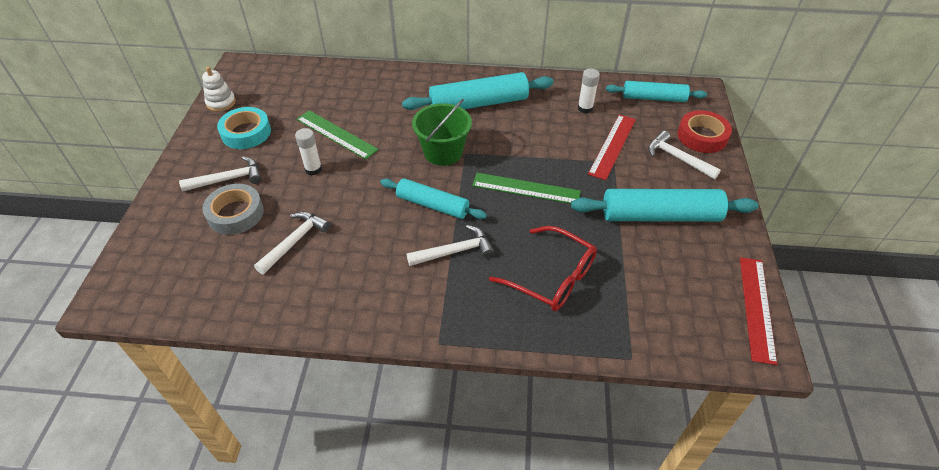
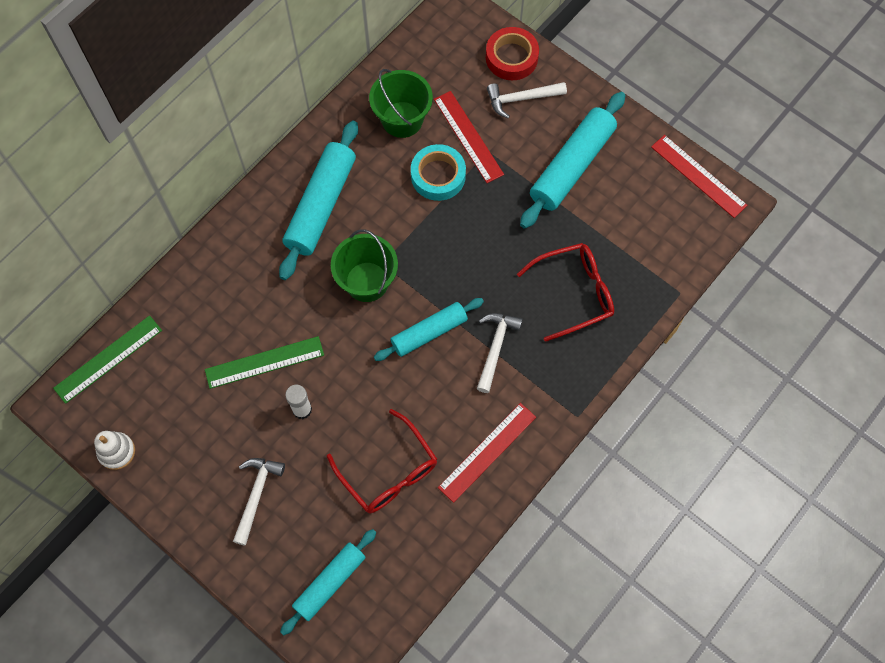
camera: 55 degrees left, 20 degrees up
grey tape [202,184,264,235] -> none
turquoise tape [217,107,271,149] -> turquoise tape moved to [411,144,466,201]
white hammer [254,211,330,275] -> red glasses [327,409,437,513]
green ruler [472,173,581,204] -> green ruler moved to [53,315,162,404]
white glue stick [578,68,600,113] -> green bucket [369,69,433,138]
turquoise rolling pin [606,81,707,102] -> turquoise rolling pin moved to [280,529,376,635]
none -> red ruler [438,403,536,503]

